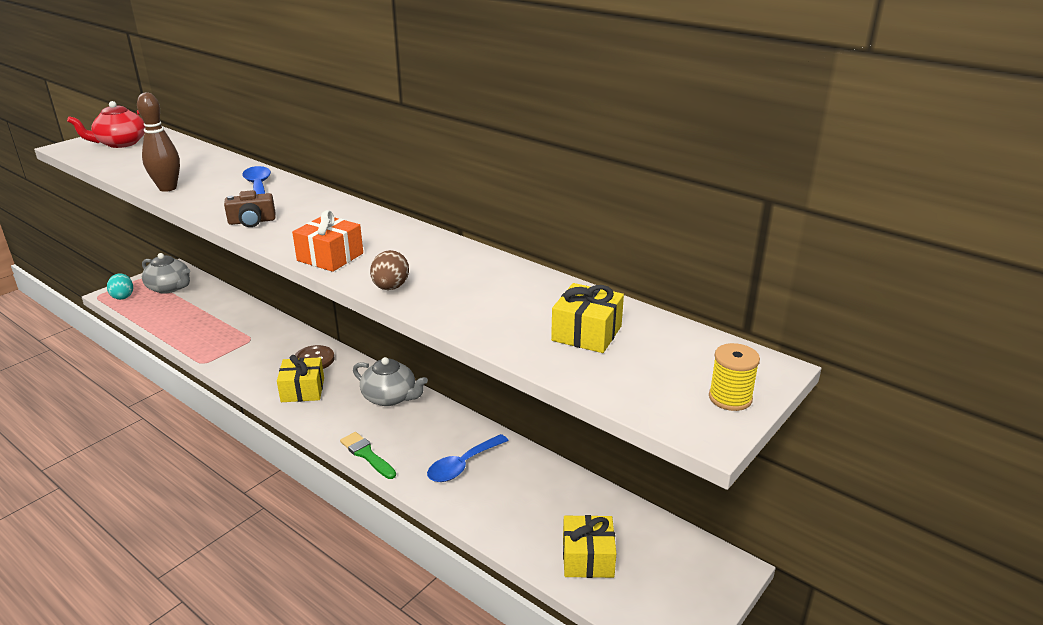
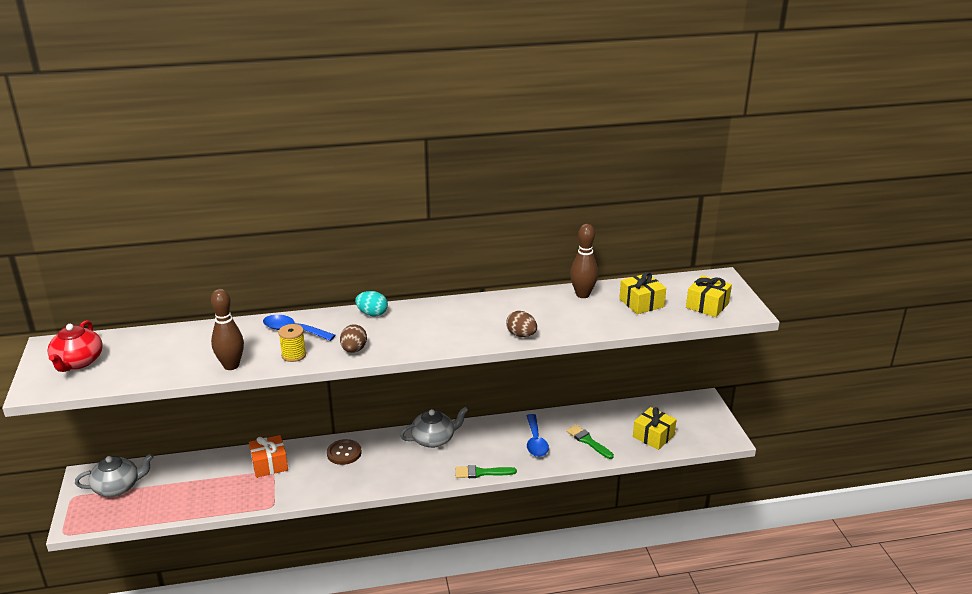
camera: 50 degrees left, 0 degrees up
turquoise egg [107,273,133,300] -> turquoise egg moved to [355,291,388,316]
brown camera [224,190,276,227] -> brown egg [340,324,367,353]
yellow gift [277,355,324,402] -> yellow gift moved to [686,275,732,317]
orange gift [292,210,363,272] -> orange gift moved to [249,435,288,478]
yellow spool [709,343,760,411] -> yellow spool moved to [278,324,306,362]
none -> green brush [566,425,614,459]
none -> brown bowling pin [570,224,598,298]

